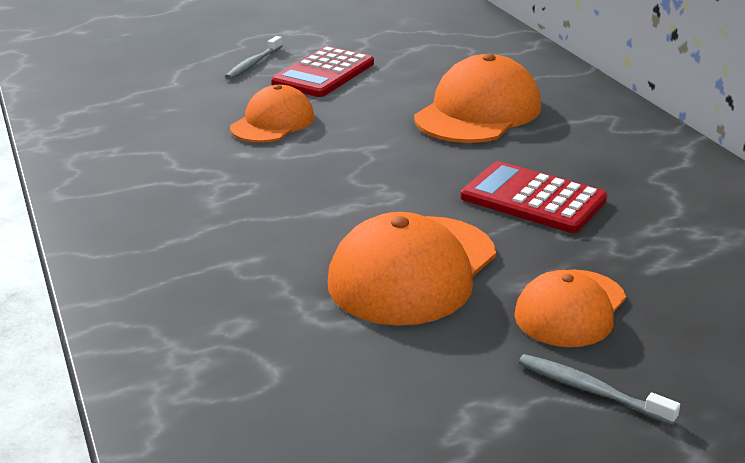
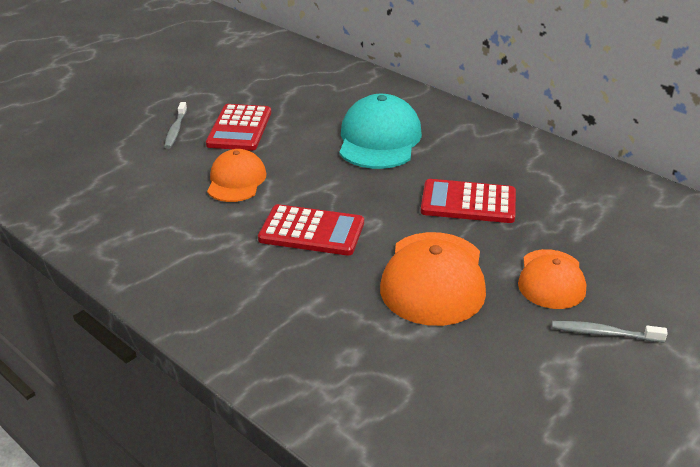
camera: 25 degrees left, 5 degrees up
orange cap [414,53,541,143] -> turquoise cap [339,94,422,169]
none -> red calculator [258,204,364,256]

